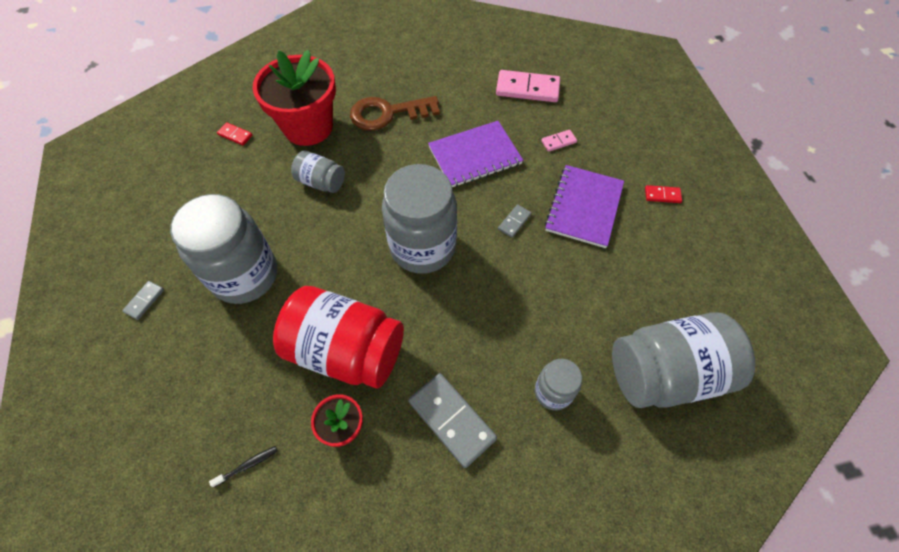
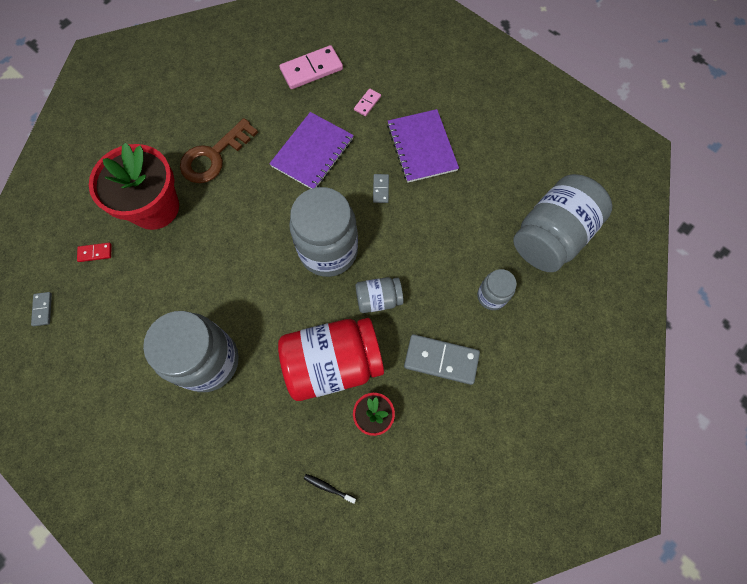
camera: 35 degrees left, 10 degrees up
grey domino [122,281,164,320] -> grey domino moved to [31,292,52,326]
black toothbrush [209,446,278,487] -> black toothbrush turned 90 degrees counterclockwise [304,474,356,504]
grey jar [291,150,345,193] -> grey jar moved to [355,277,403,313]
red domino [645,185,682,203] -> none

